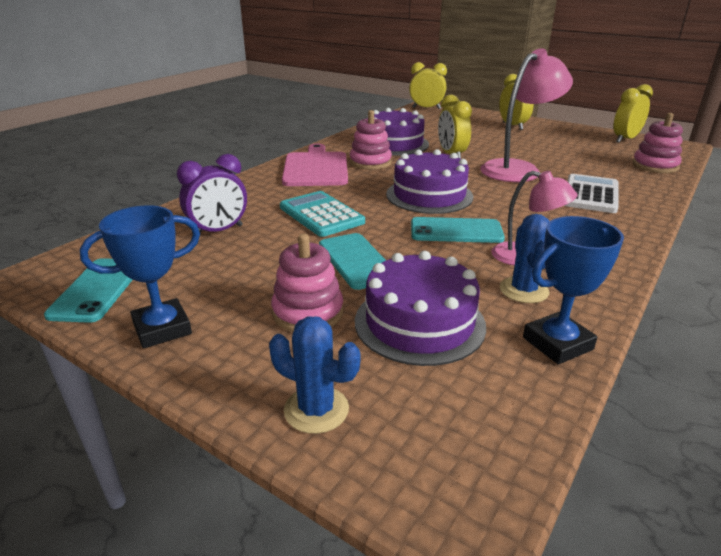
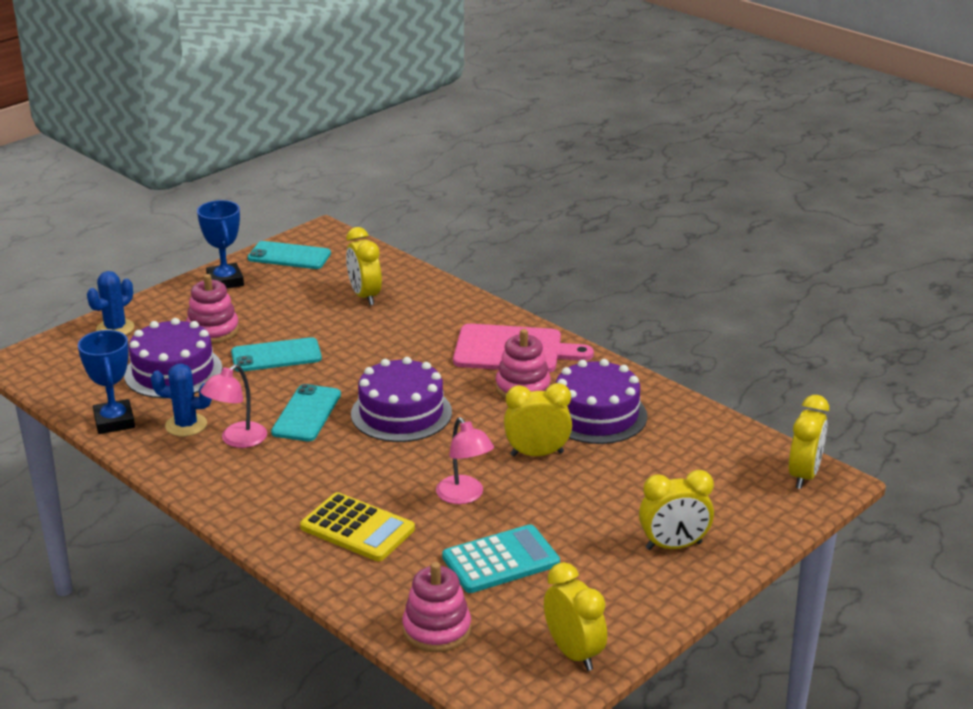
camera: 100 degrees right, 0 degrees up
purple clock [177,154,247,233] -> yellow clock [346,227,382,305]
turquoise calculator [280,191,365,237] -> turquoise calculator moved to [442,524,560,593]
pink lamp [480,48,573,182] -> pink lamp [436,417,494,504], size x0.59
white calculator [564,174,619,213] -> yellow calculator [300,492,415,561]

